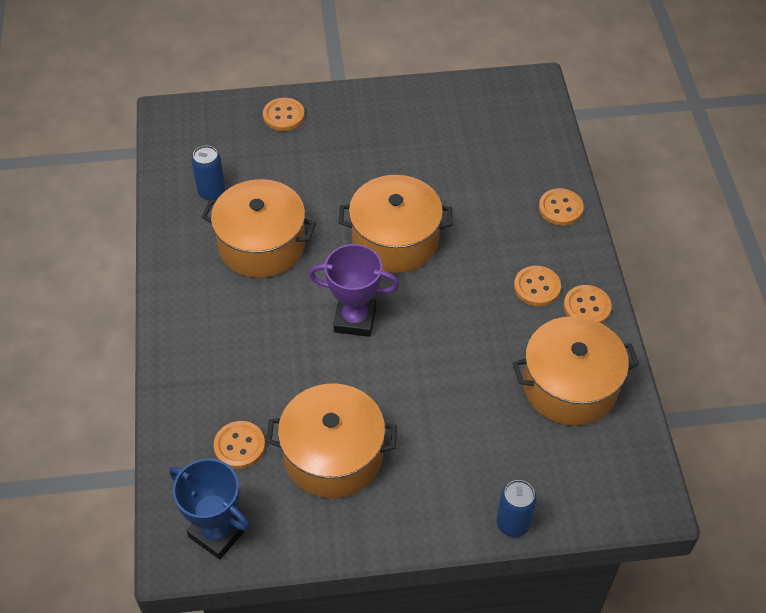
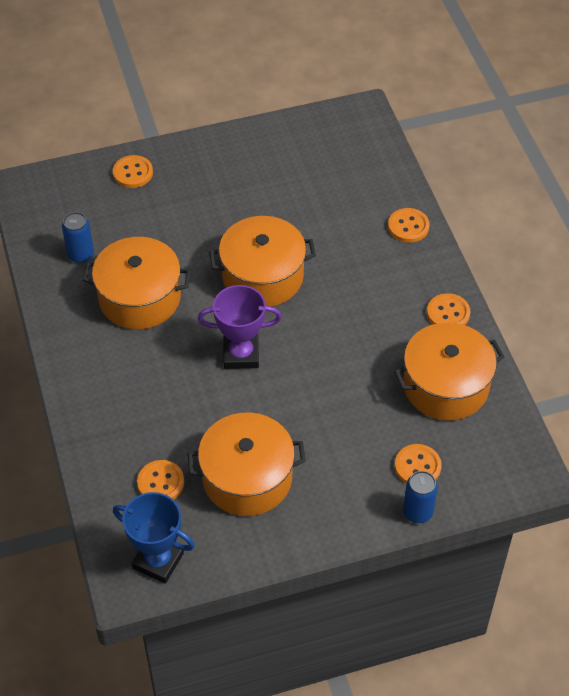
camera: 10 degrees left, 0 degrees up
orange button [514,266,561,306] -> orange button moved to [395,444,442,484]

